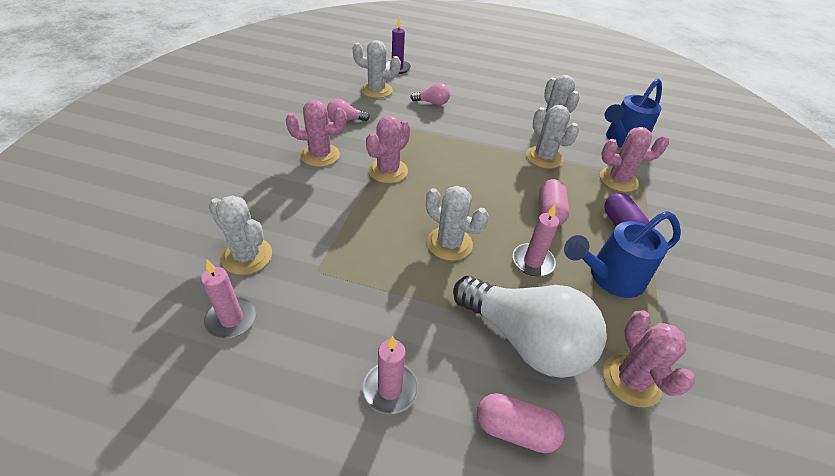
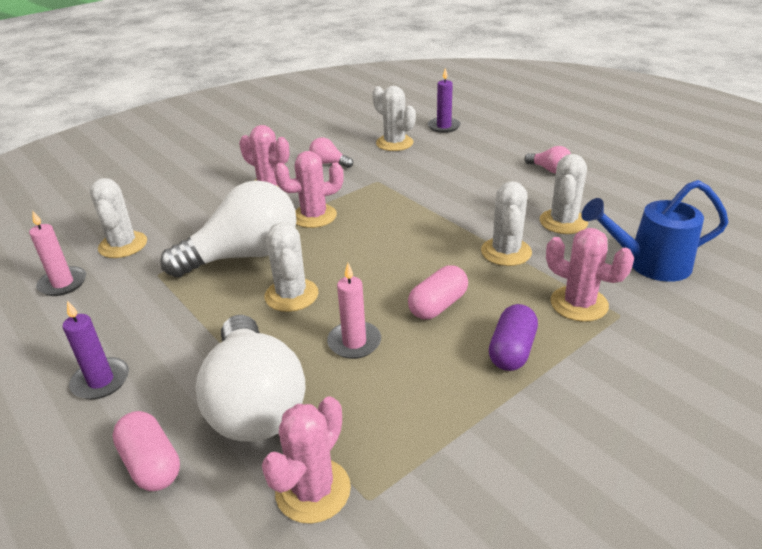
camera: 40 degrees right, 10 degrees down
pink candle [362,336,418,414] -> purple candle [63,301,129,399]
pink light bulb [410,83,450,105] -> pink light bulb moved to [524,146,571,174]
blue watering can [564,211,681,298] -> none
none -> white light bulb [160,180,296,278]

